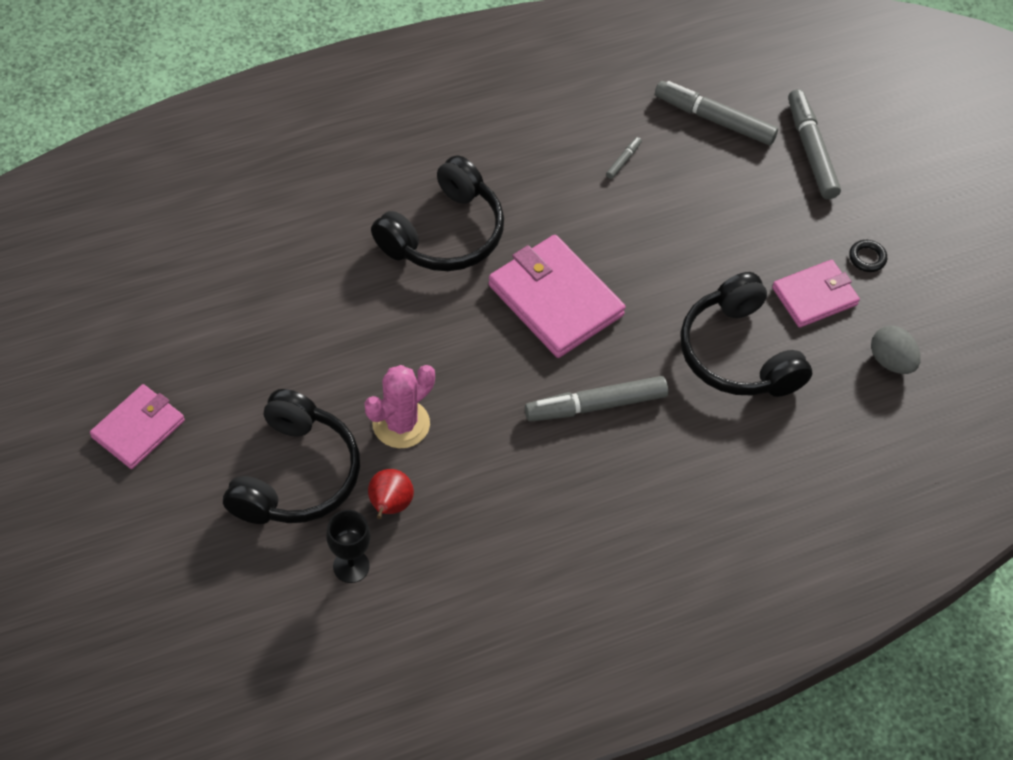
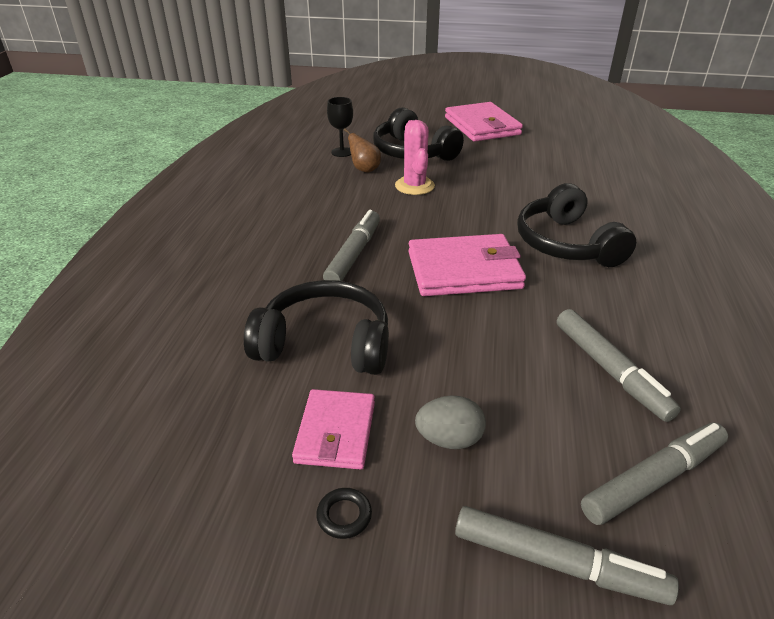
camera: 125 degrees right, 20 degrees down
pink wallet [90,384,185,469] -> pink wallet [445,102,523,142], size x1.59
red pear [368,469,414,519] -> brown pear [344,128,381,173]
grey marker [606,137,642,179] -> grey marker [557,309,681,422], size x2.28
grey egg [871,325,921,374] -> grey egg moved to [415,396,486,449]

